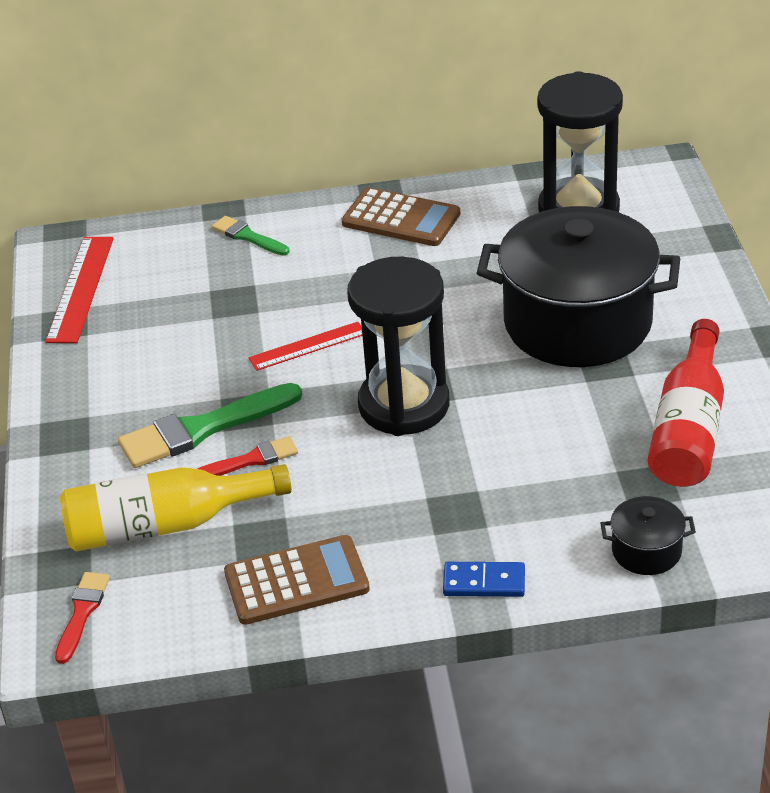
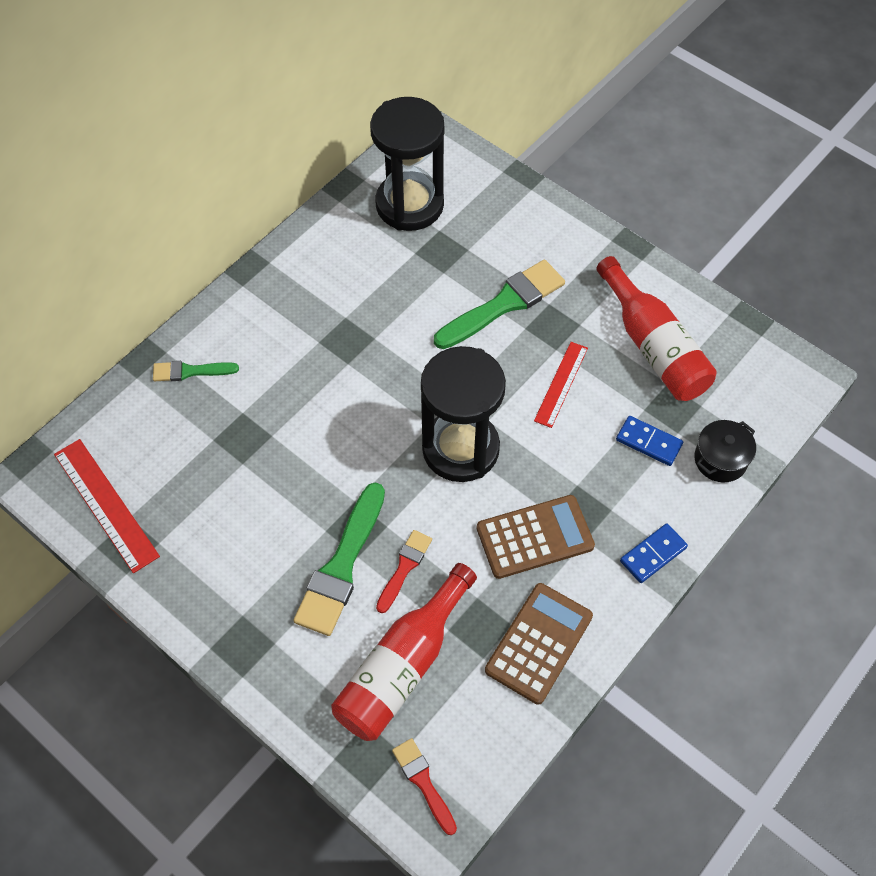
camera: 45 degrees left, 20 degrees up
yellow bottle [60,464,292,551] -> red bottle [331,563,477,741]
red ruler [248,322,362,371] -> red ruler moved to [534,342,588,428]
brown calculator [342,187,460,246] -> brown calculator moved to [477,495,595,579]
black pot [477,206,680,367] -> green brush [434,260,565,349]
none -> blue domino [616,416,683,466]

